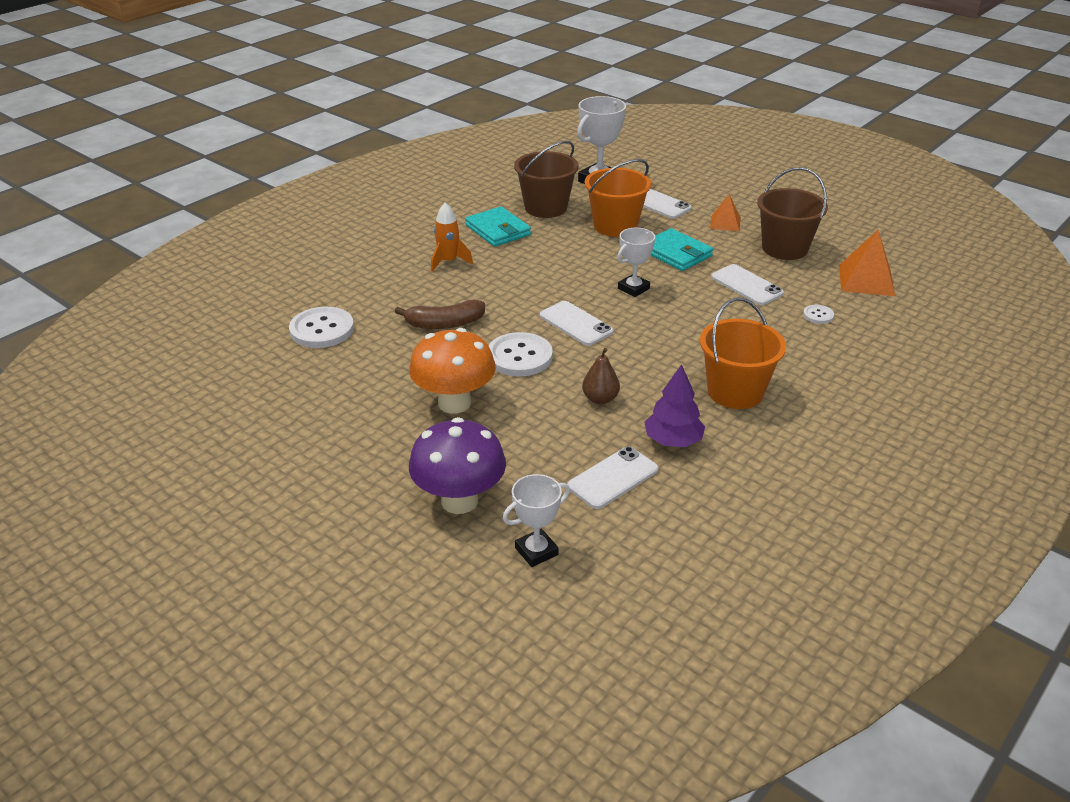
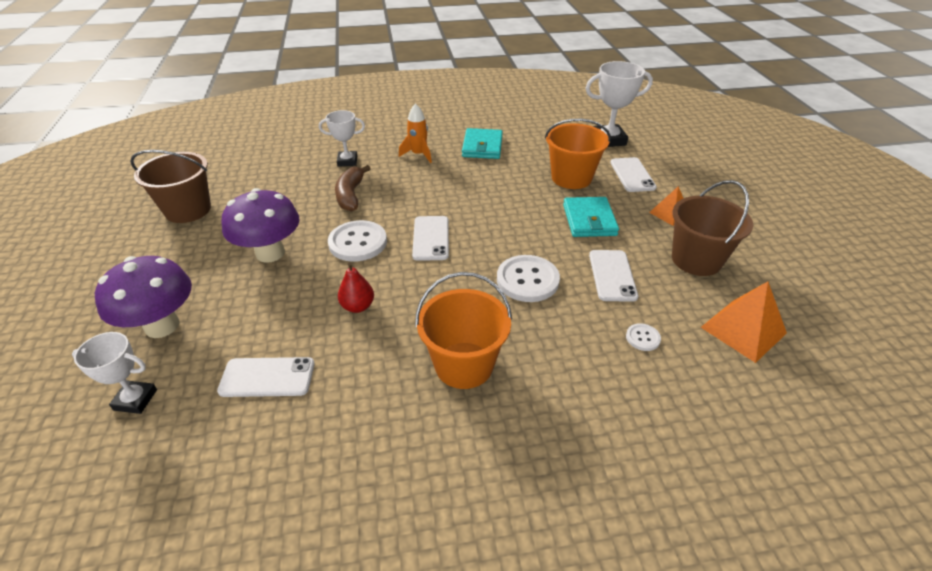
camera: 40 degrees right, 5 degrees up
white button [289,307,354,348] -> white button moved to [497,255,560,302]
brown banana [395,300,485,329] -> brown banana turned 60 degrees clockwise [335,165,371,211]
orange mushroom [409,328,496,414] -> purple mushroom [221,188,299,263]
brown bucket [514,141,579,218] -> brown bucket moved to [130,150,211,223]
brown pear [582,348,620,404] -> red pear [338,262,374,313]
white trophy [617,228,655,297] -> white trophy moved to [319,110,365,167]
purple tree [644,364,705,447] -> none

